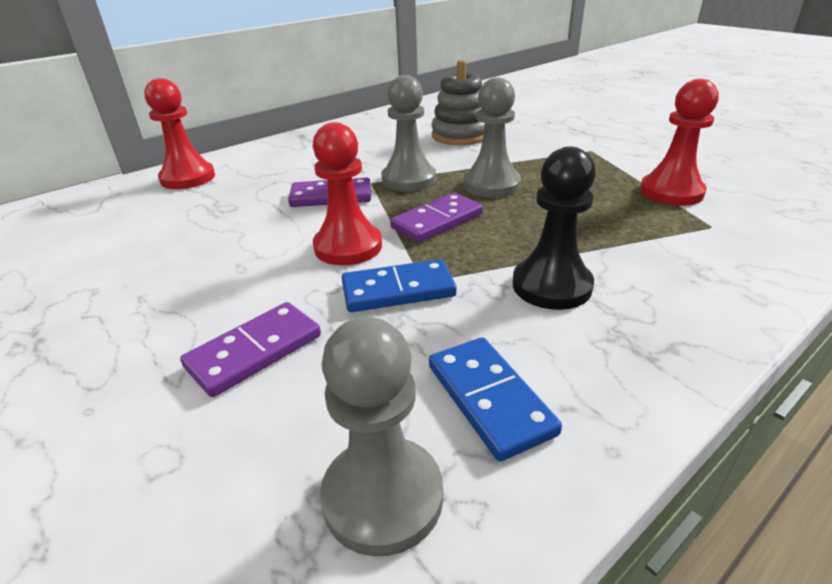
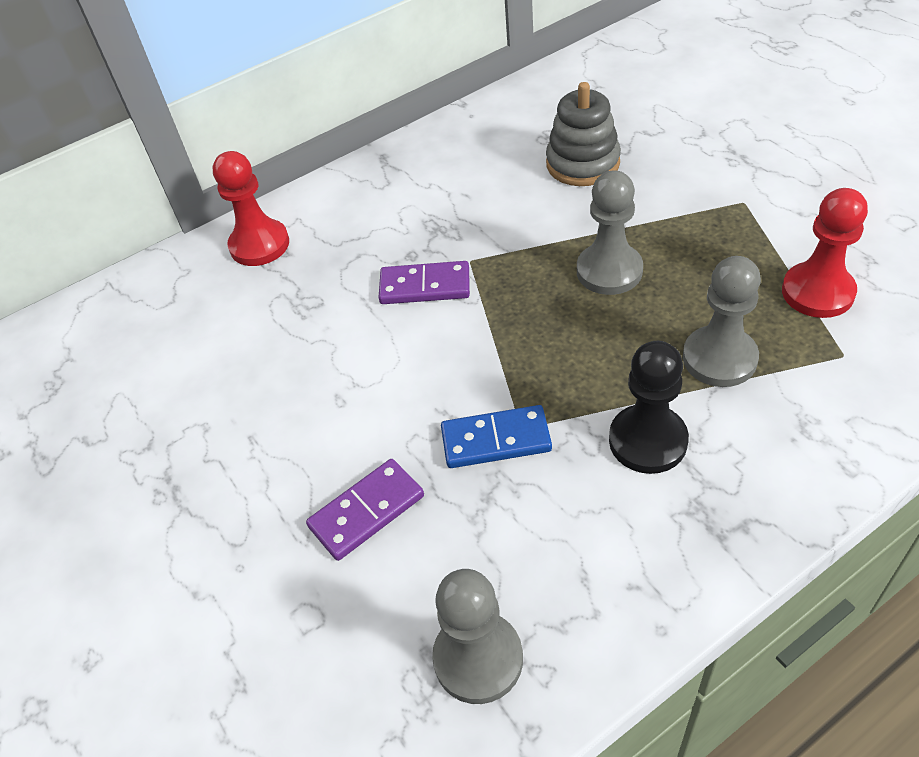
camera: 10 degrees right, 15 degrees up
red pawn [313,122,382,265] -> none
grey pawn [381,75,436,192] -> grey pawn moved to [683,256,761,387]
purple domino [390,193,483,243] -> none
blue domino [429,337,562,461] -> none

